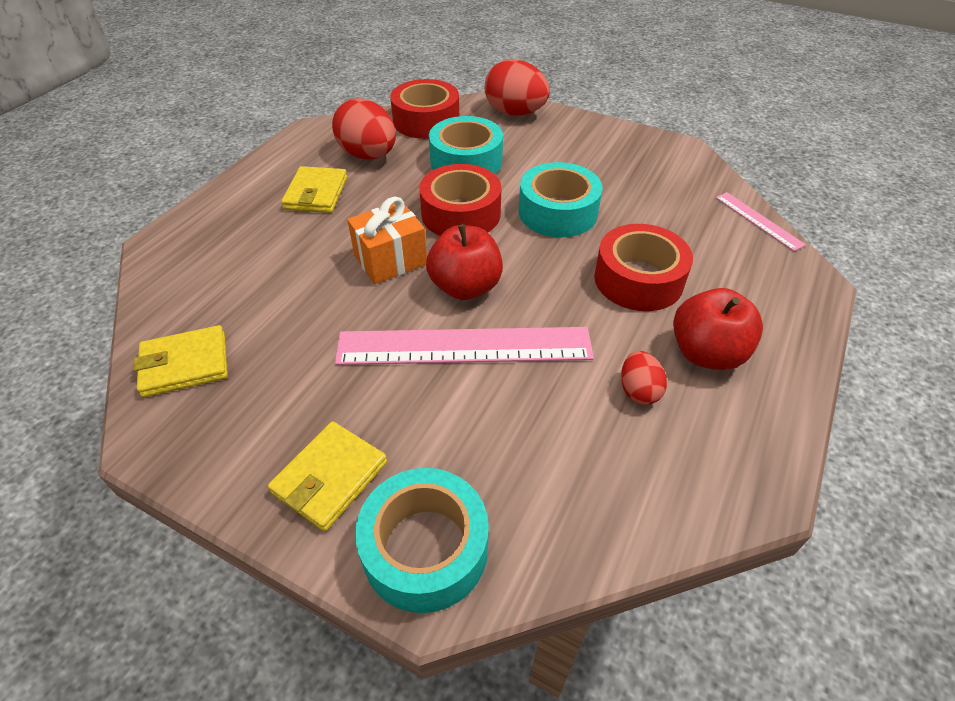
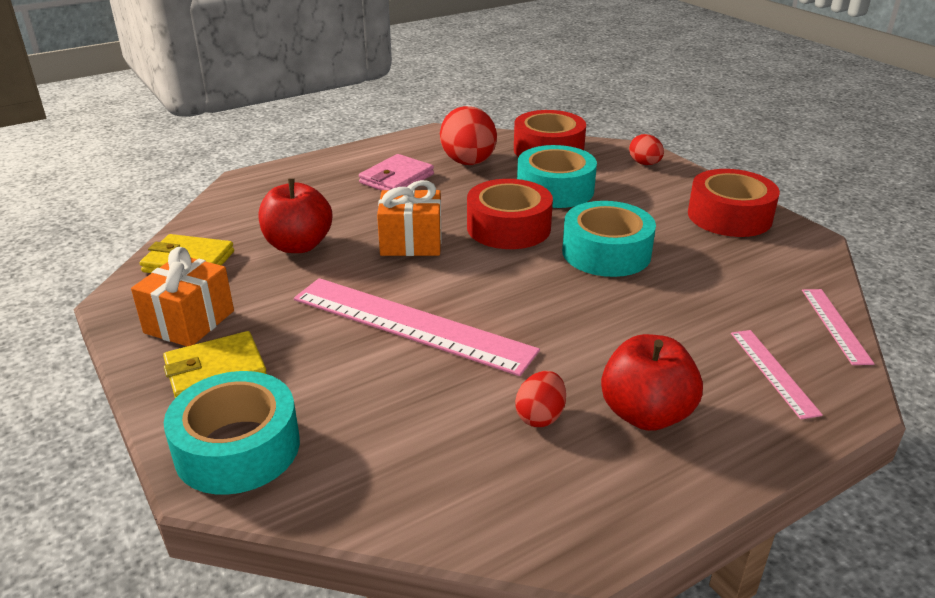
camera: 30 degrees right, 15 degrees down
yellow wallet [281,166,347,213] -> pink wallet [359,154,434,191]
red apple [426,224,503,300] -> red apple moved to [259,179,332,253]
red egg [484,59,550,115] -> red egg [629,134,664,165], size x0.53
red tape [594,224,693,311] -> red tape moved to [688,169,780,237]
none -> orange gift [131,247,234,346]
none -> pink ruler [731,330,823,419]

